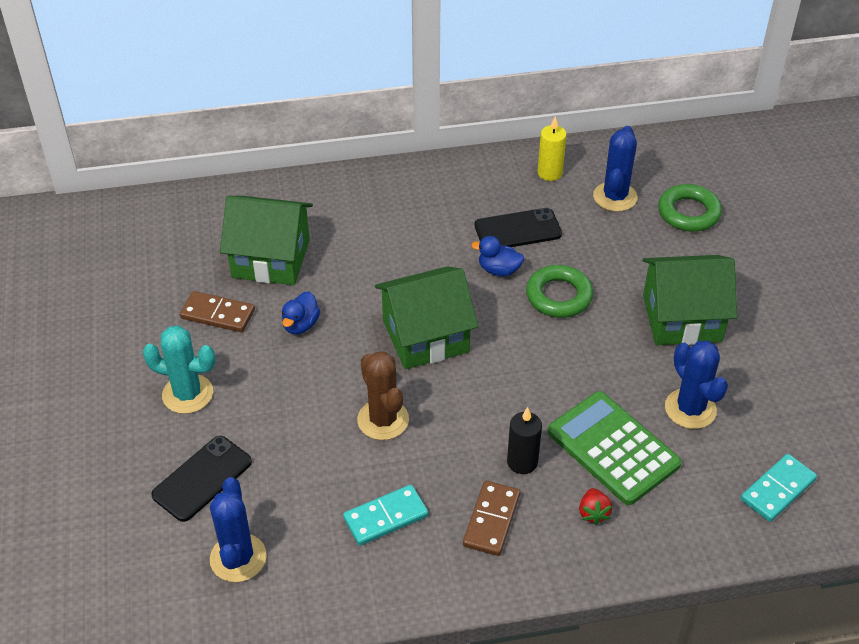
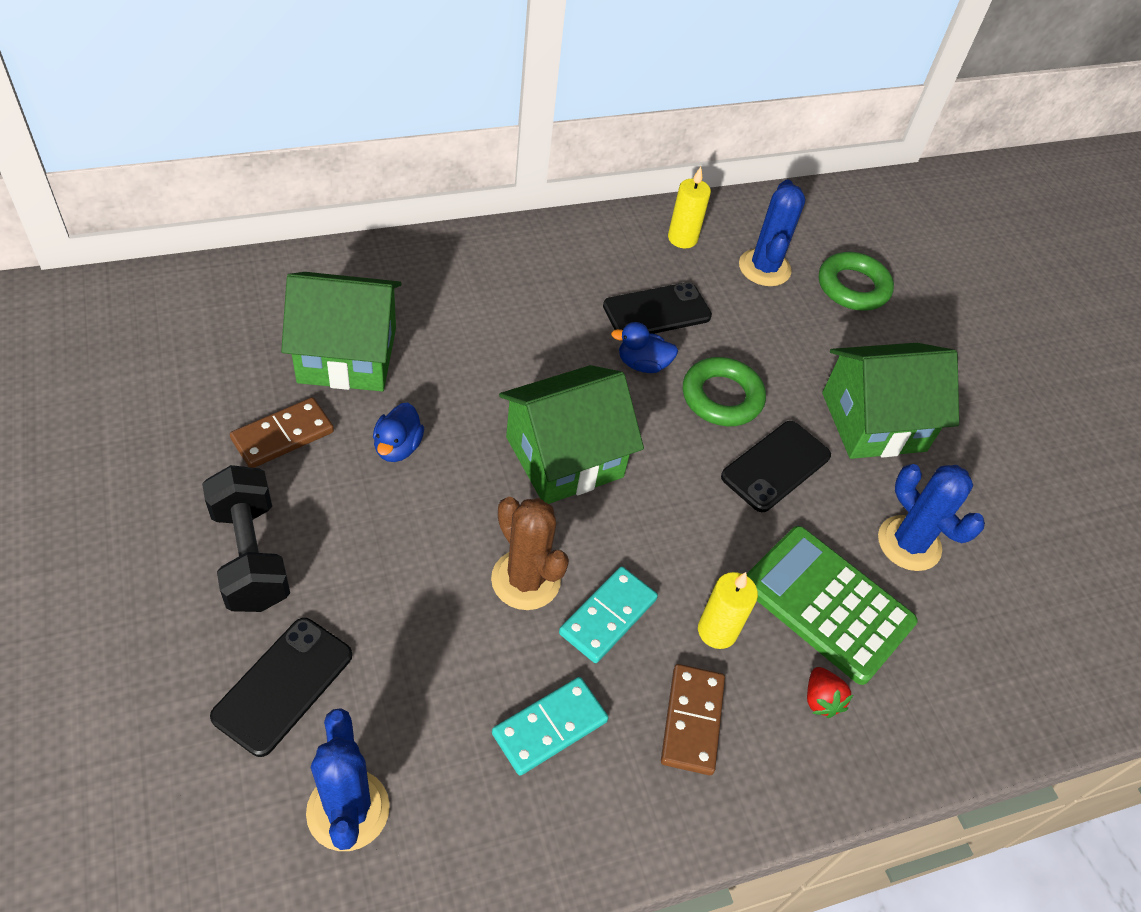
camera: 15 degrees left, 5 degrees up
turquoise cactus [142,325,216,414] -> black dumbbell [202,465,290,612]
brown domino [180,291,255,332] -> brown domino turned 45 degrees counterclockwise [230,397,334,468]
black candle [507,407,542,474] -> yellow candle [698,572,758,649]
turquoise domino [741,454,817,522] -> turquoise domino moved to [559,566,658,663]
none -> black phone [721,421,831,512]

